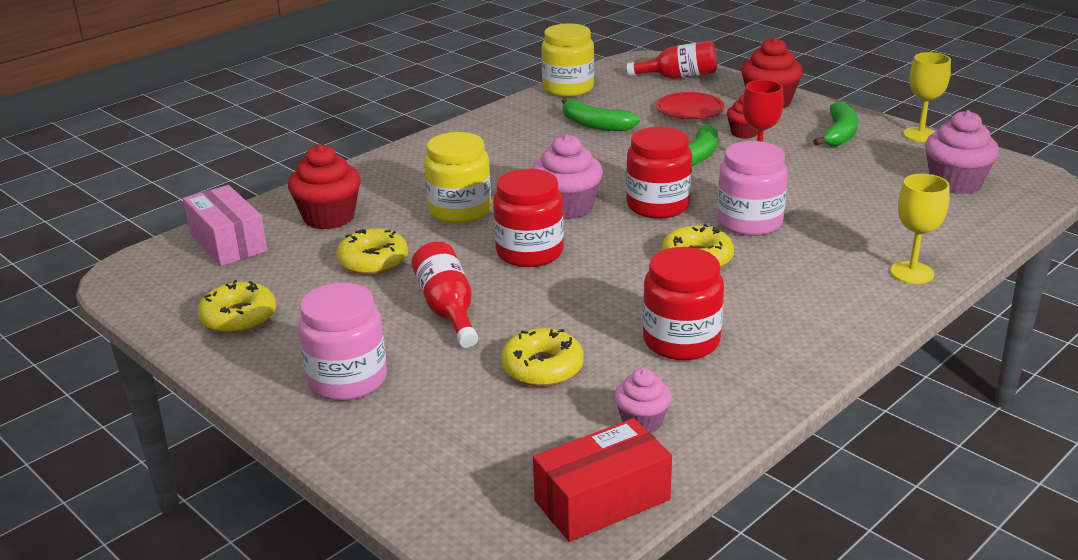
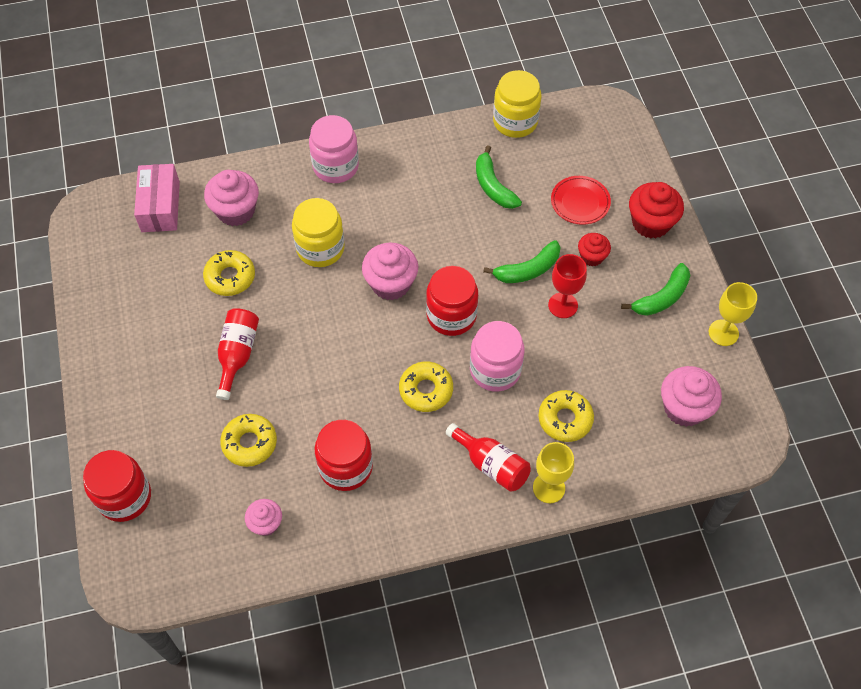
camera: 30 degrees right, 30 degrees up
yellow donut [198,280,276,334] -> yellow donut moved to [538,390,594,442]
red cupcake [288,144,361,230] -> pink cupcake [204,170,259,226]
pink jar [298,283,387,401] -> pink jar moved to [309,115,359,183]
red jar [493,169,564,267] -> red jar moved to [83,450,151,522]
red box [533,418,672,542] -> none
red bottle [627,41,717,79] -> red bottle moved to [446,423,531,492]

